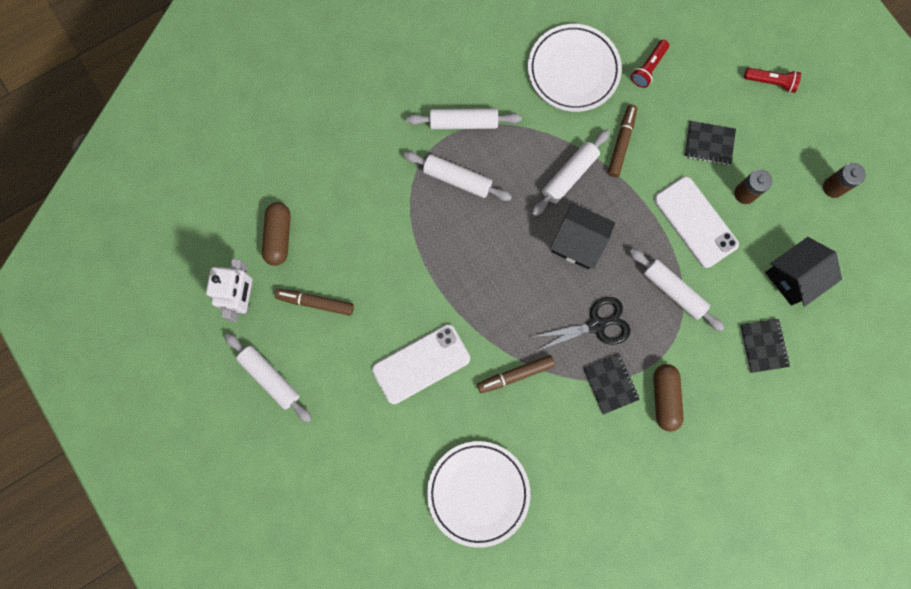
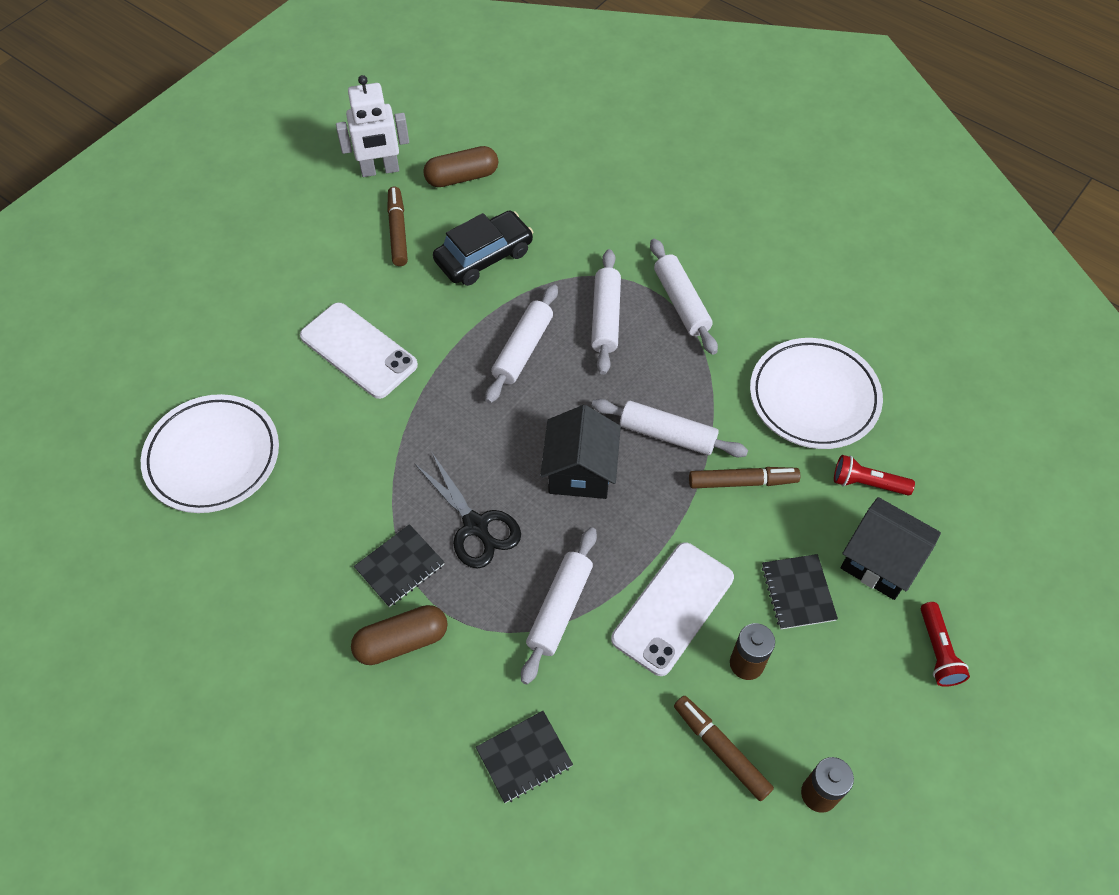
camera: 70 degrees right, 20 degrees down
white rolling pin [225,333,312,422] -> white rolling pin moved to [485,284,558,403]
brown marker [477,355,555,394] -> brown marker moved to [674,696,774,801]
black house [765,237,842,307] -> black house moved to [841,497,941,600]
none -> black car [433,210,533,286]

